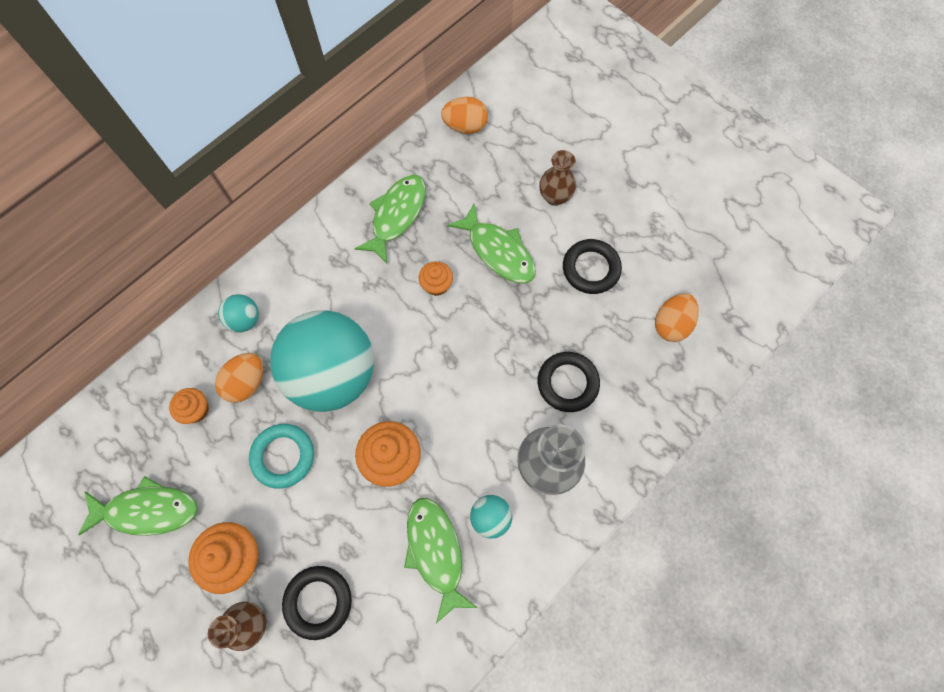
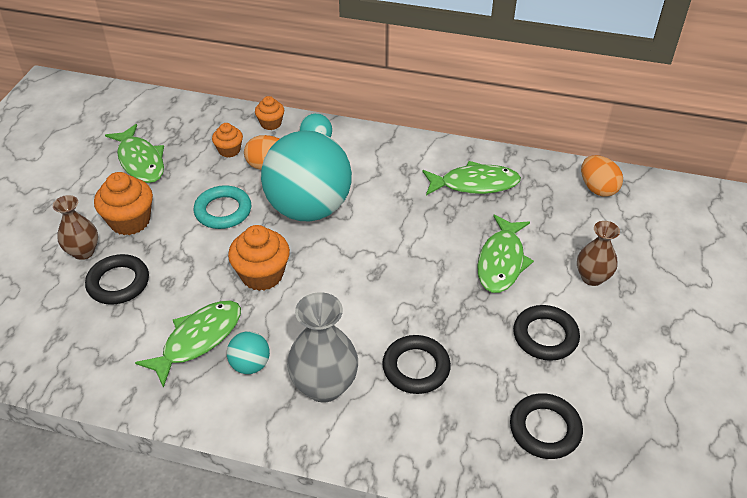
camera: 60 degrees right, 25 degrees down
orange cupcake [418,261,453,296] -> orange cupcake moved to [255,96,284,130]
orange egg [655,293,699,342] -> black ring [510,393,583,459]

